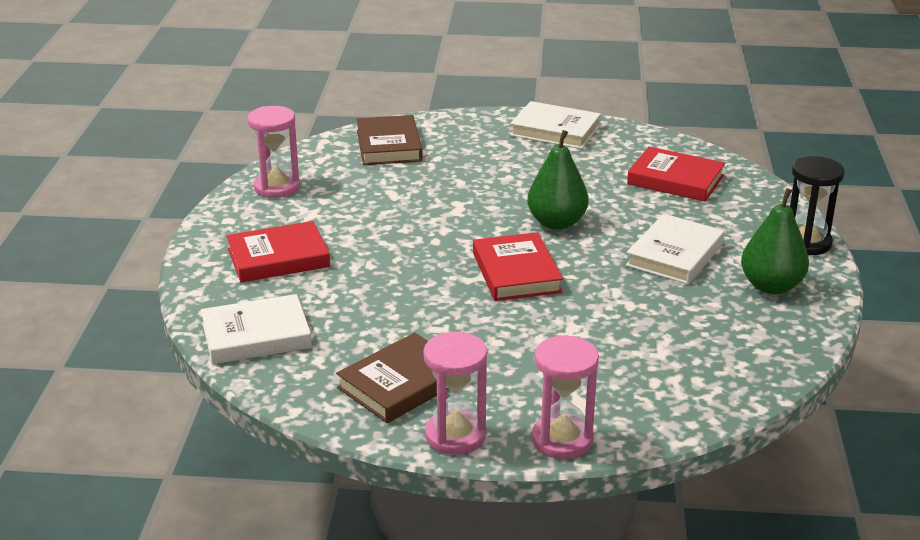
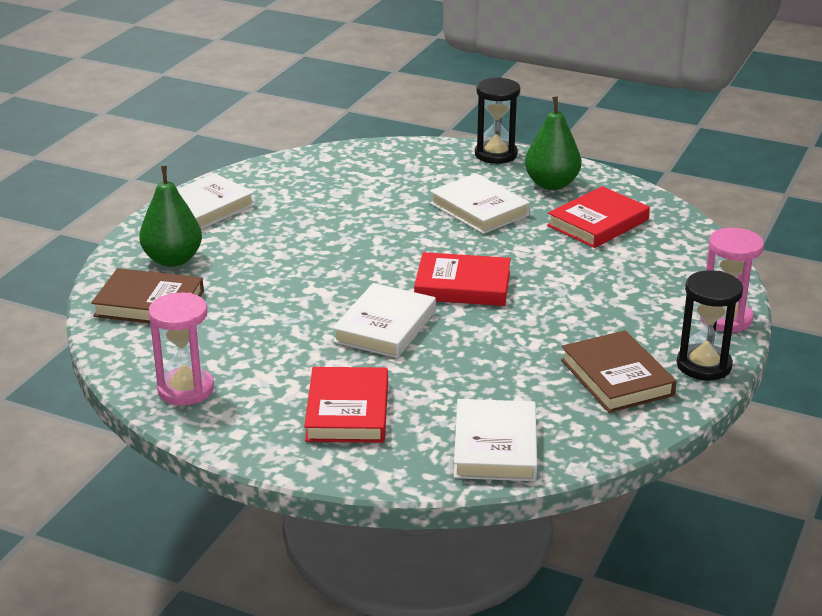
camera: 70 degrees left, 0 degrees up
pink hourglass [423,332,487,455] -> black hourglass [677,270,743,380]
green pear [527,130,589,230] -> green pear moved to [139,166,202,267]
red book [627,147,725,202] -> red book moved to [547,186,650,248]
none -> white book [332,283,436,358]

